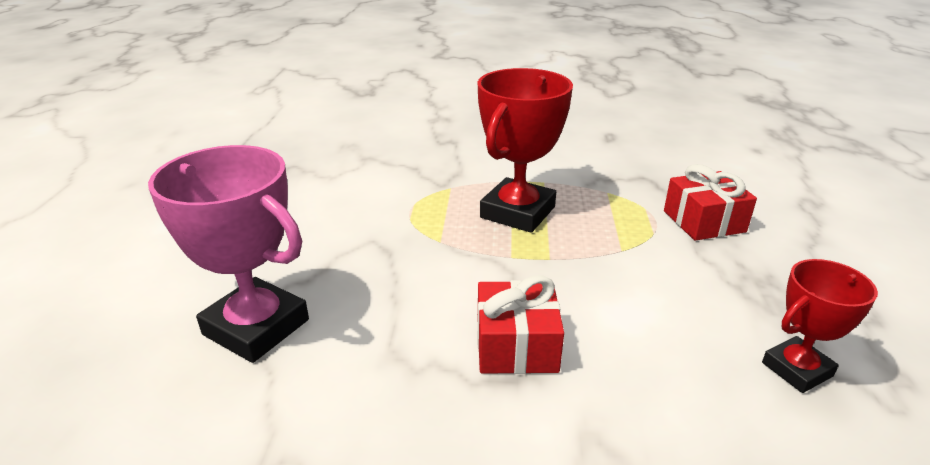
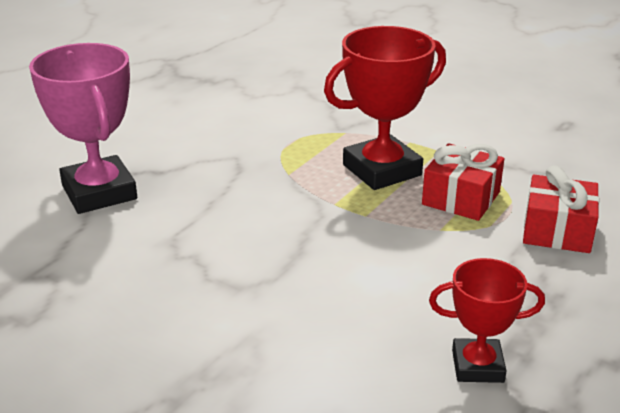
camera: 30 degrees right, 0 degrees up
red gift [477,275,564,374] -> red gift moved to [422,143,504,221]

